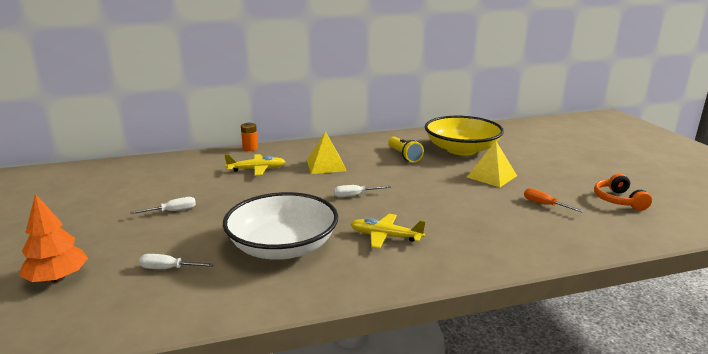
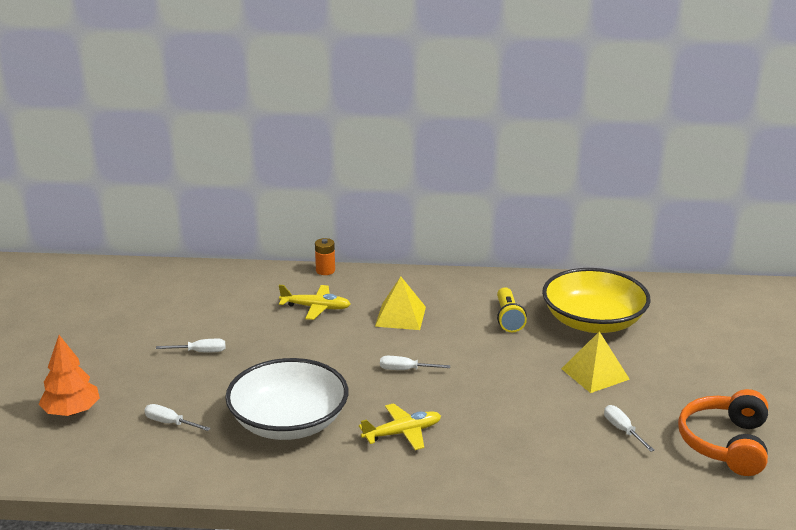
camera: 20 degrees right, 5 degrees up
yellow plane [351,214,426,249] -> yellow plane turned 120 degrees clockwise [359,403,441,450]
orange screwdriver [524,188,584,212] -> white screwdriver [604,405,655,452]
orange headphones [594,174,652,211] -> orange headphones [678,389,768,476], size x1.53

